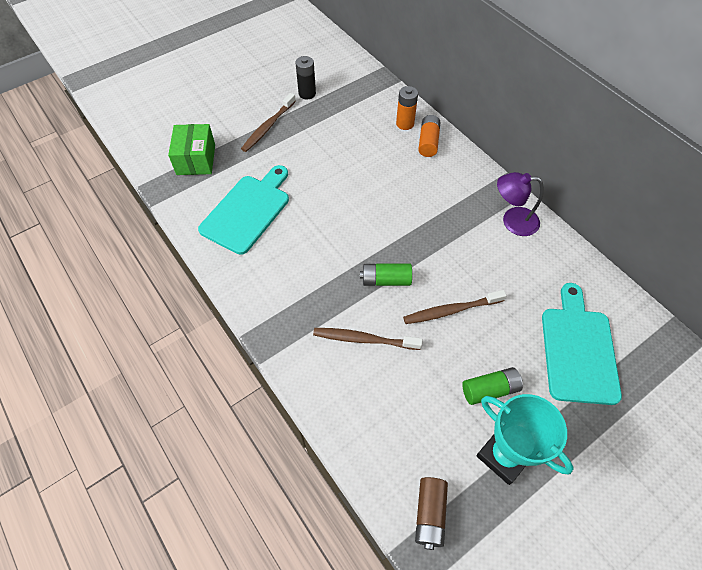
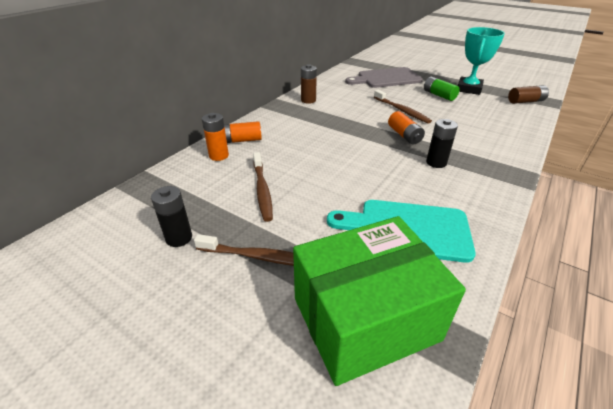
camera: 110 degrees left, 20 degrees down
green box [168,124,215,175] -> green box [293,216,466,386], size x1.67
brown toothbrush [313,328,422,350] -> brown toothbrush moved to [253,152,273,222]
green battery [360,264,412,286] -> orange battery [388,111,425,144]
purple lamp [497,172,544,236] -> brown battery [301,64,317,104]
turquoise cutting board [542,283,622,405] -> grey cutting board [345,67,423,88]
none -> black battery [426,119,458,168]

